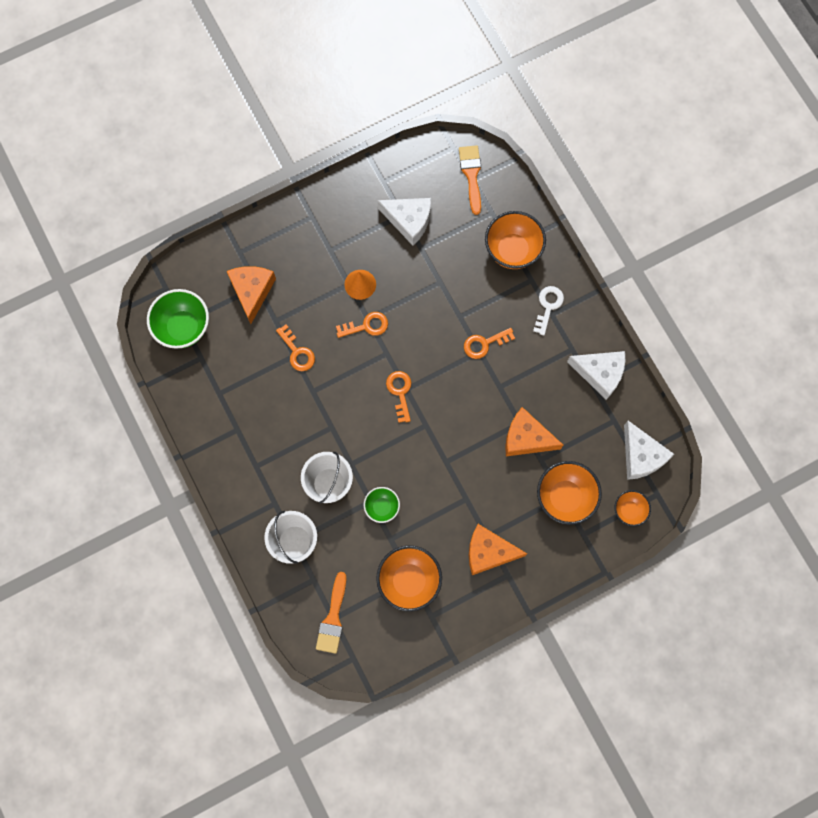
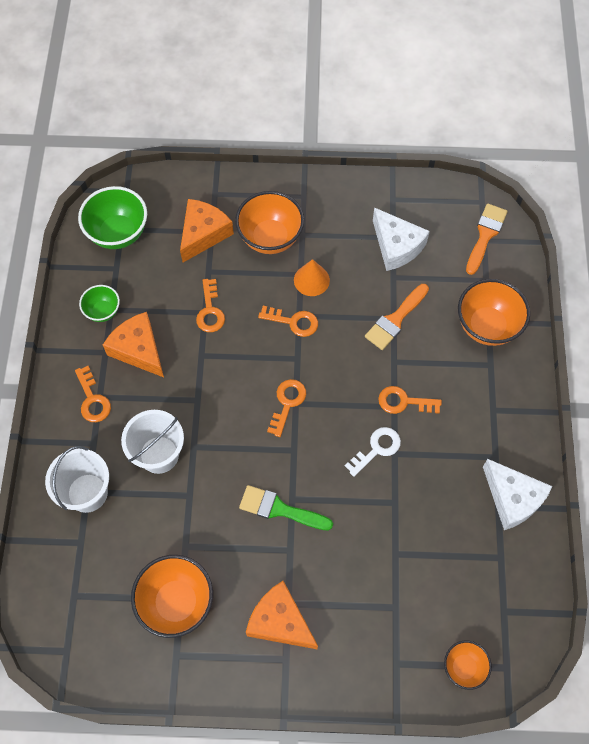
camera: 30 degrees right, 10 degrees down
orange brush [316,572,346,654] -> orange brush moved to [365,284,429,350]
green bowl [364,487,400,523] -> green bowl moved to [79,285,120,322]
orange cheese [505,407,563,456] -> orange cheese moved to [103,312,164,377]
white key [533,286,564,335] -> white key moved to [345,427,401,477]
orange bowl [537,461,602,525] -> orange bowl moved to [235,191,304,254]
white cheese [624,421,674,480] -> none
none -> orange key [75,366,111,422]
none -> green brush [239,485,333,531]

